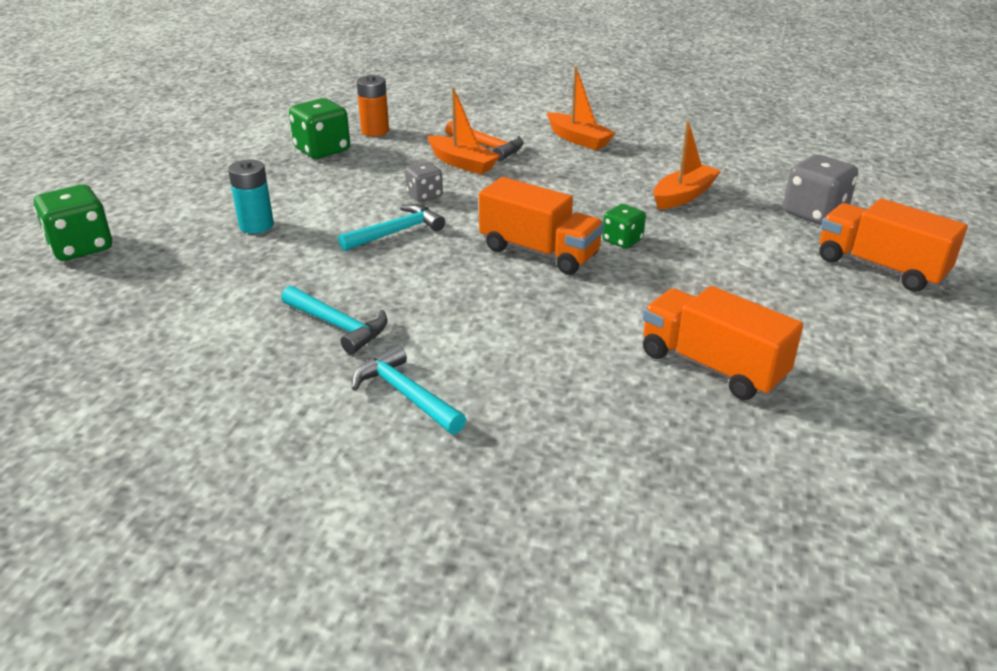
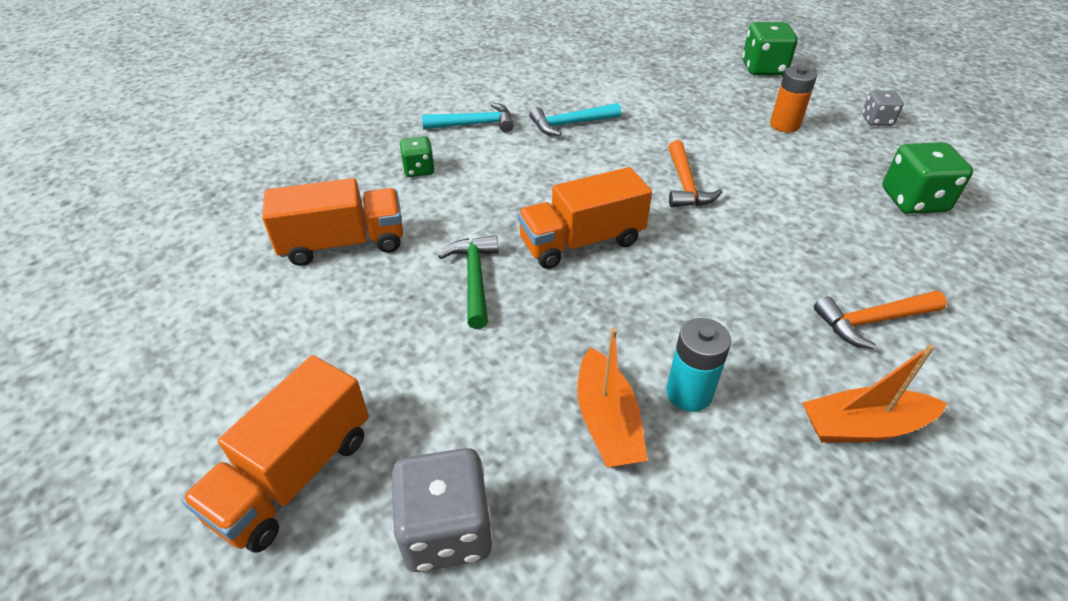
camera: 125 degrees right, 10 degrees up
turquoise battery [228,160,274,234] -> turquoise battery moved to [666,318,731,412]
turquoise hammer [338,204,445,251] -> orange hammer [669,140,723,207]
orange battery [357,75,389,136] -> orange battery moved to [770,66,817,133]
grey dice [405,162,443,202] -> grey dice moved to [862,90,904,126]
orange boat [427,87,500,174] -> none
green dice [602,204,646,249] -> green dice moved to [399,136,435,177]
orange truck [820,198,968,292] -> orange truck turned 135 degrees clockwise [181,355,369,553]
none -> green hammer [438,235,498,329]

